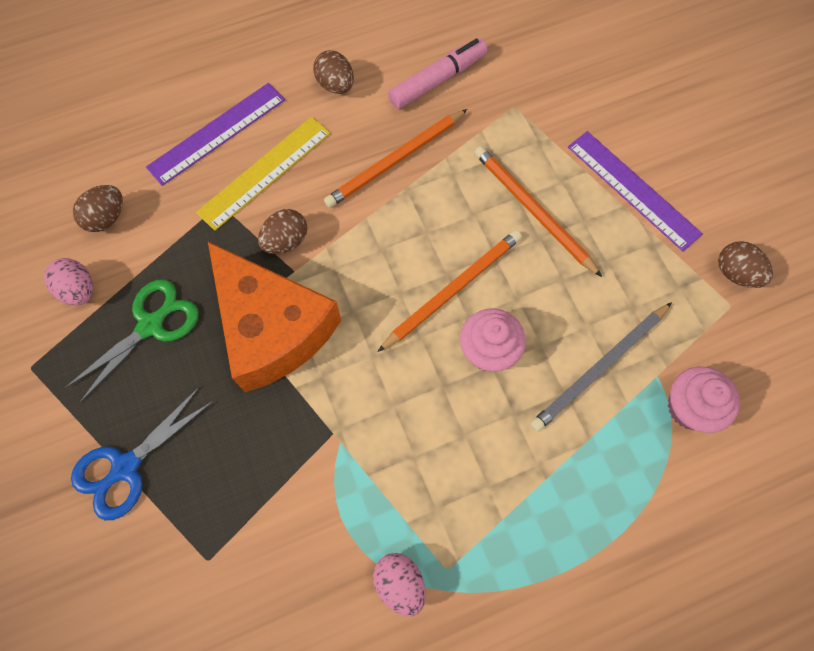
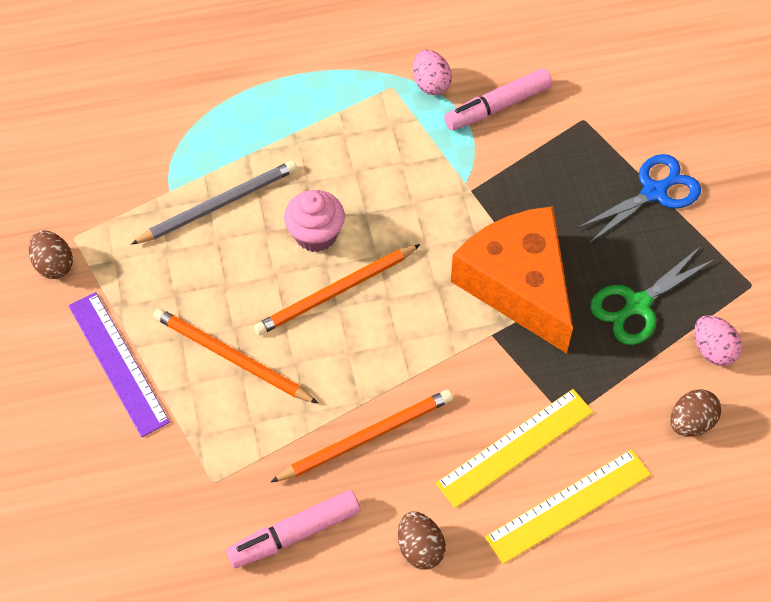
camera: 170 degrees left, 10 degrees down
purple ruler [146,83,285,186] -> yellow ruler [485,449,651,564]
brown egg [258,209,308,254] -> none
orange pencil [474,146,602,277] -> orange pencil turned 150 degrees clockwise [153,308,319,404]
pink cupcake [668,366,740,433] -> none
none -> pink marker [444,68,552,131]

